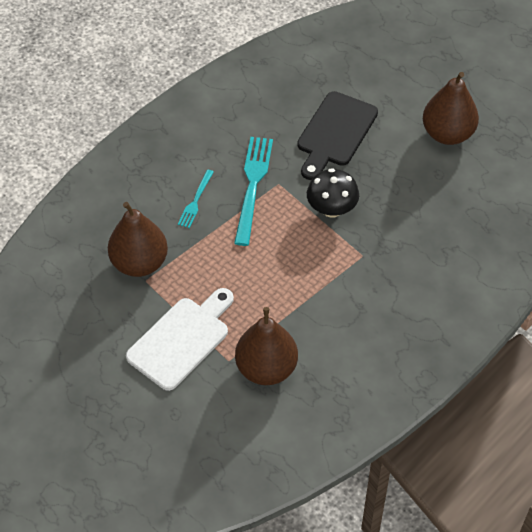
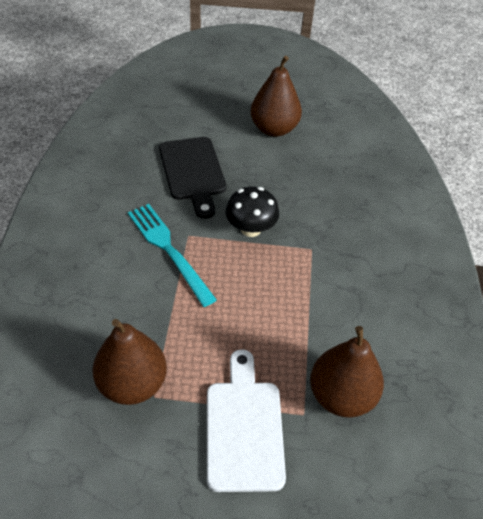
camera: 45 degrees left, 5 degrees down
turquoise fork [178,169,214,228] -> none

